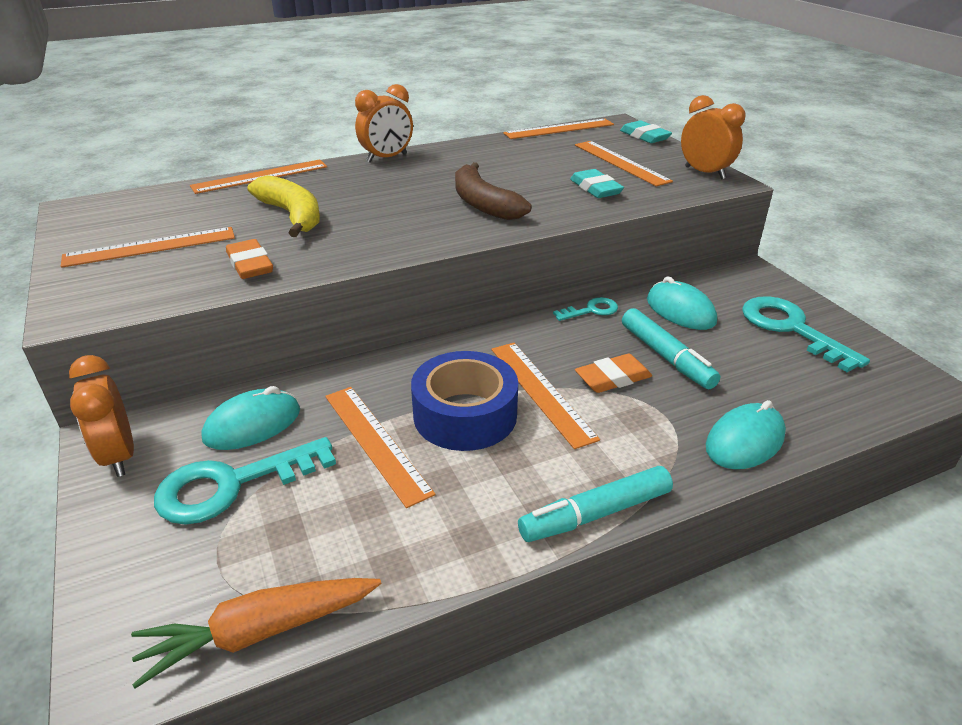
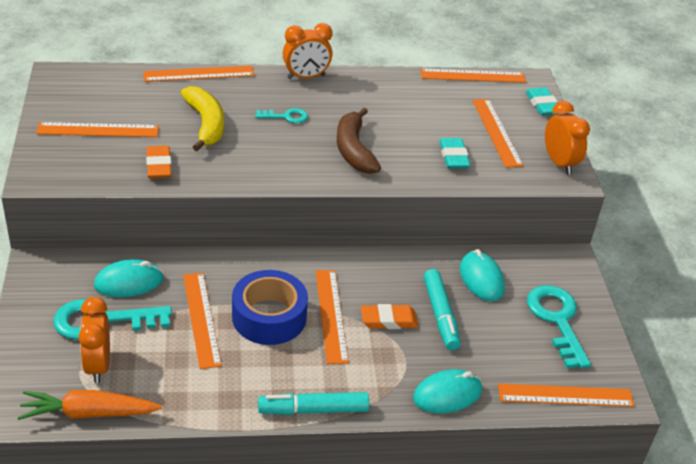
camera: 15 degrees right, 5 degrees up
orange clock [69,355,134,477] -> orange clock moved to [79,297,110,383]
turquoise key [553,297,618,321] -> turquoise key moved to [255,108,308,123]
none -> orange ruler [498,383,634,407]

